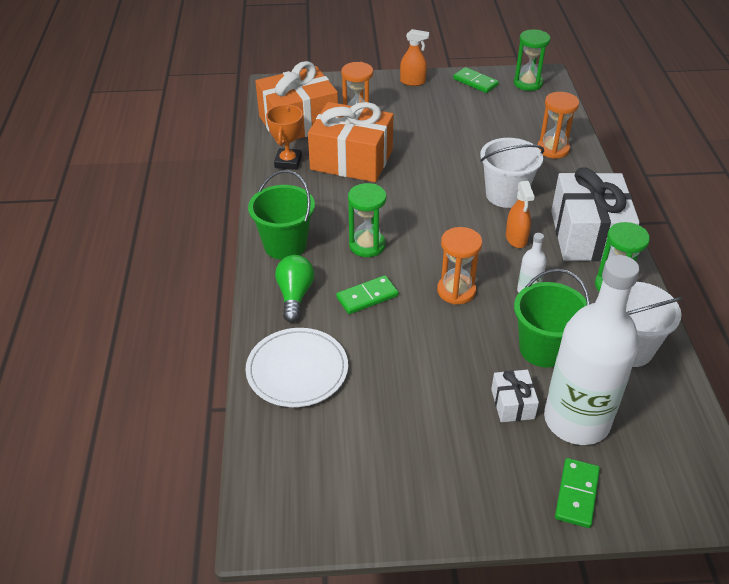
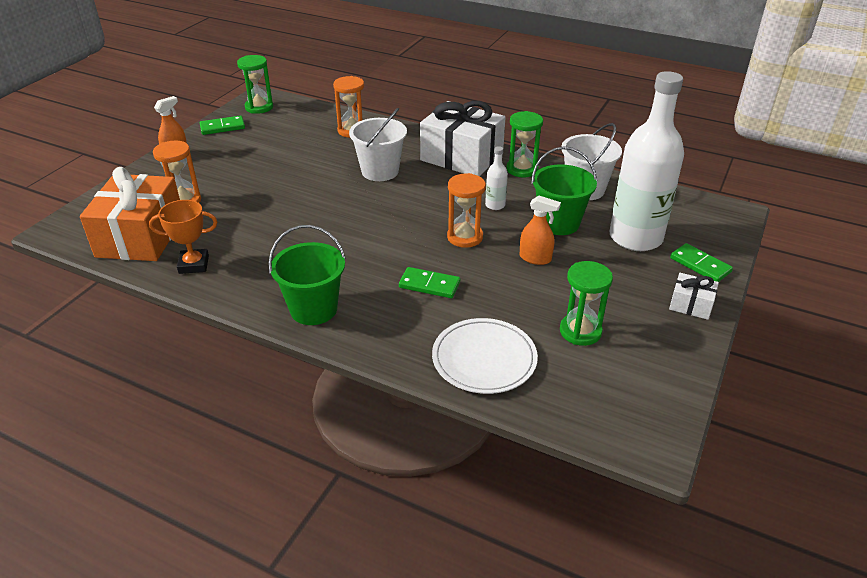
camera: 60 degrees left, 5 degrees down
orange trophy [266,105,303,170] -> orange trophy turned 45 degrees counterclockwise [149,200,217,274]
green light bulb [275,255,314,323] -> none
orange gift [308,102,393,182] -> none
green domino [336,275,399,314] -> green domino turned 75 degrees counterclockwise [399,267,460,298]
green hourglass [348,183,386,257] -> green hourglass moved to [560,261,613,346]
white gift [491,370,539,422] -> white gift moved to [669,273,719,320]
orange spray bottle [506,181,535,248] -> orange spray bottle moved to [520,196,561,265]

